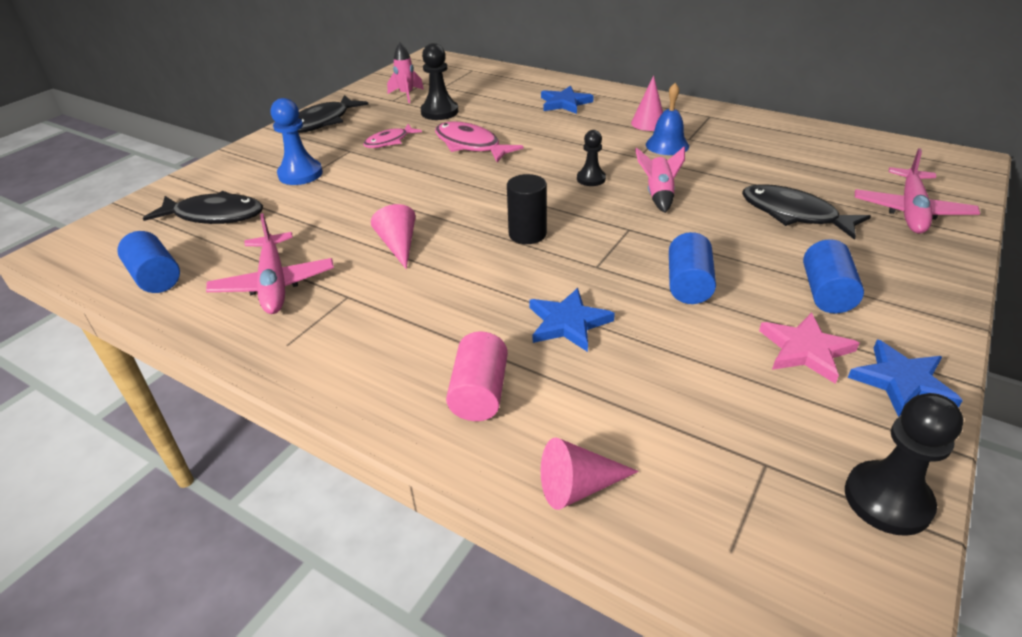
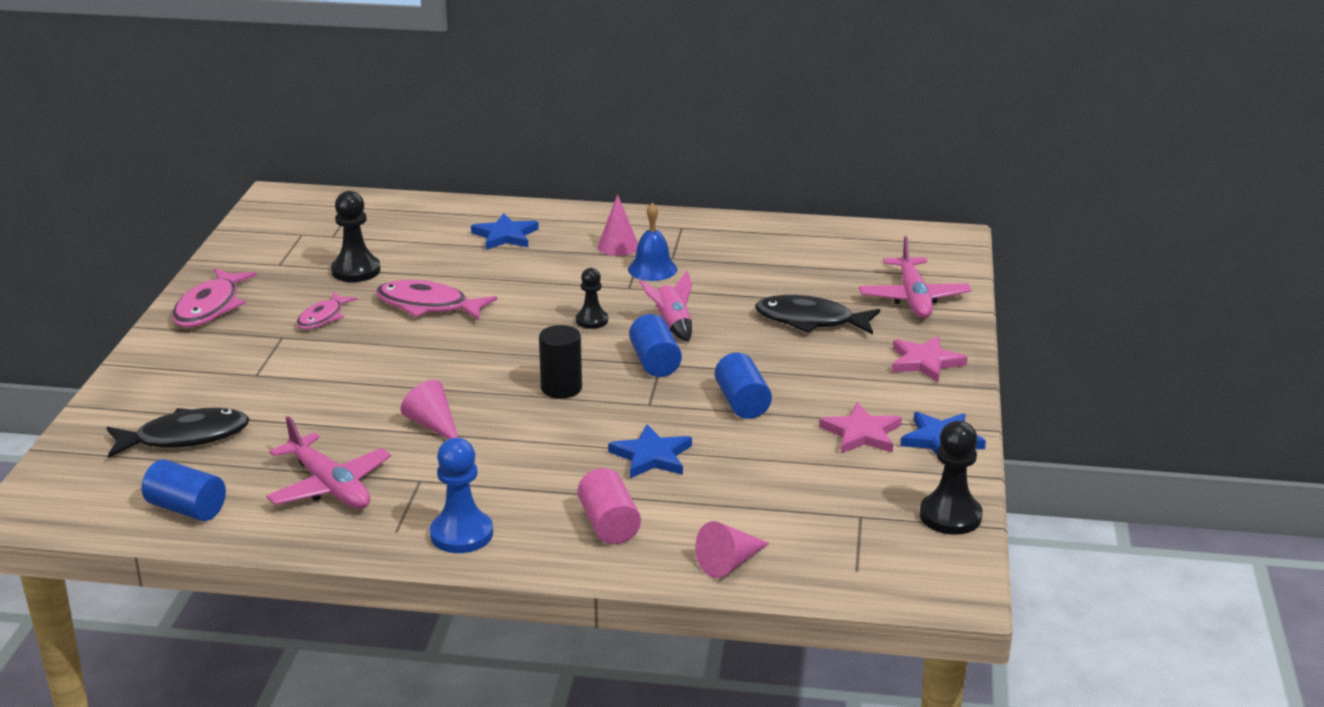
camera: 25 degrees left, 10 degrees down
blue pawn [271,98,323,185] -> blue pawn moved to [430,438,493,553]
black fish [297,95,369,133] -> pink fish [172,268,257,327]
pink rocket [387,43,424,103] -> none
blue cylinder [803,239,864,314] -> blue cylinder moved to [629,314,682,377]
none -> pink star [892,336,968,383]

